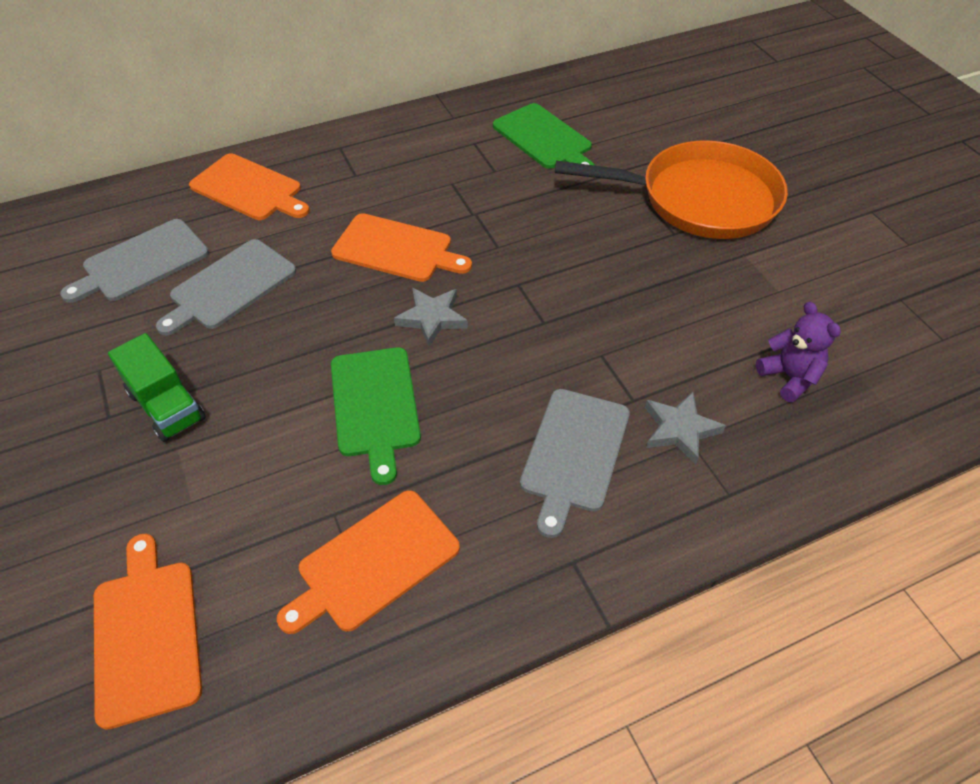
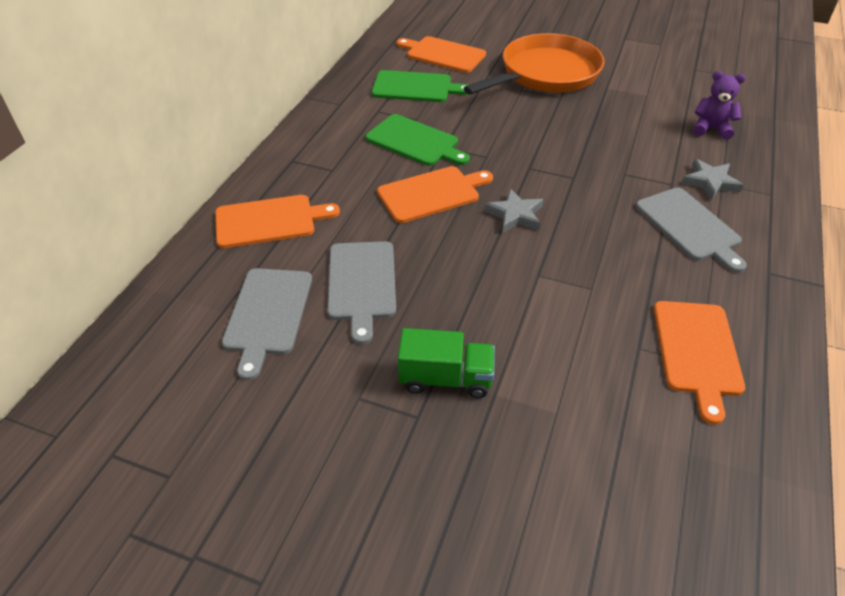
camera: 45 degrees left, 5 degrees down
orange cutting board [94,534,202,730] -> orange cutting board moved to [397,36,486,73]
green cutting board [331,347,421,485] -> green cutting board moved to [366,114,470,166]

